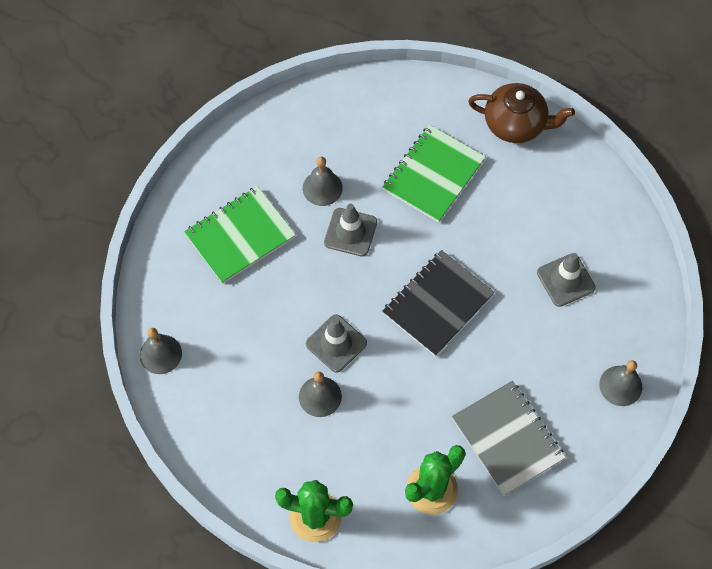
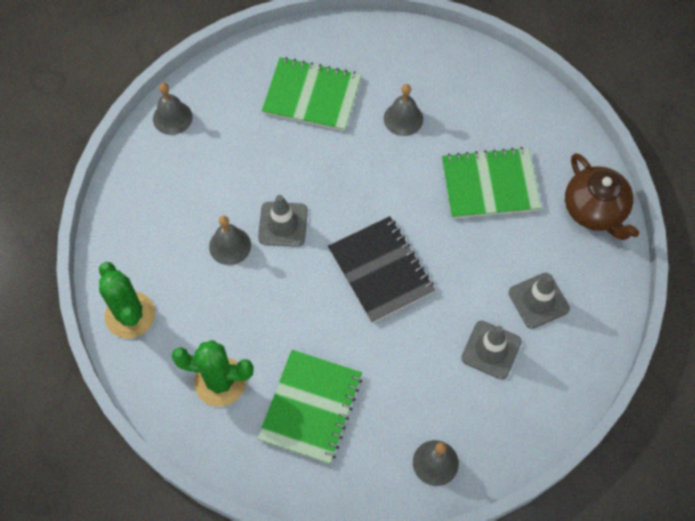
camera: 50 degrees right, 0 degrees up
grey traffic cone [324,204,377,257] -> grey traffic cone moved to [509,273,570,329]
black notebook [382,250,495,356] -> black notebook turned 60 degrees clockwise [328,216,435,323]
grey notebook [452,381,566,496] -> green notebook [258,350,362,464]

